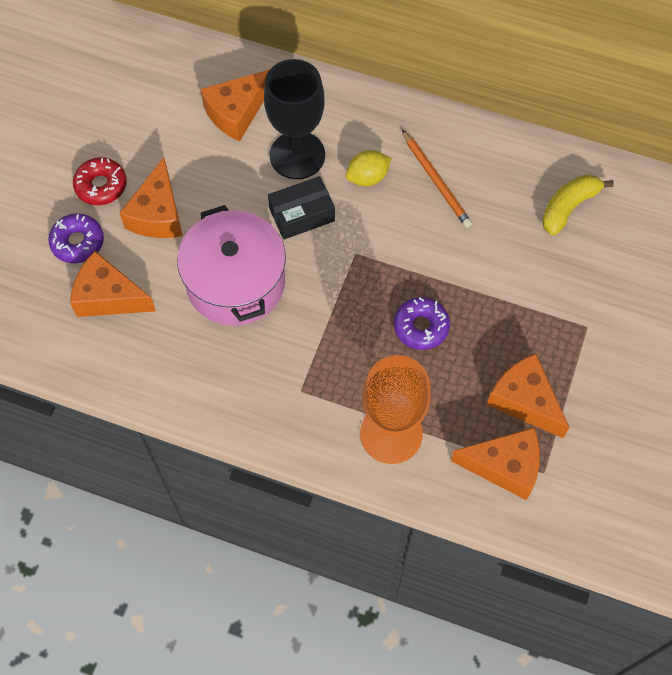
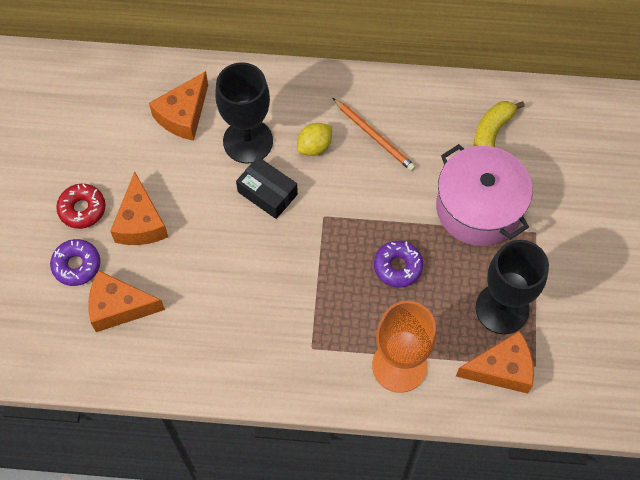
camera: 15 degrees left, 0 degrees up
pink pot [177,205,286,326] -> pink pot moved to [436,144,532,246]
black box [268,176,335,240] -> black box turned 75 degrees clockwise [236,157,298,219]
orange cheese [487,354,569,438] -> black goblet [476,240,549,334]

